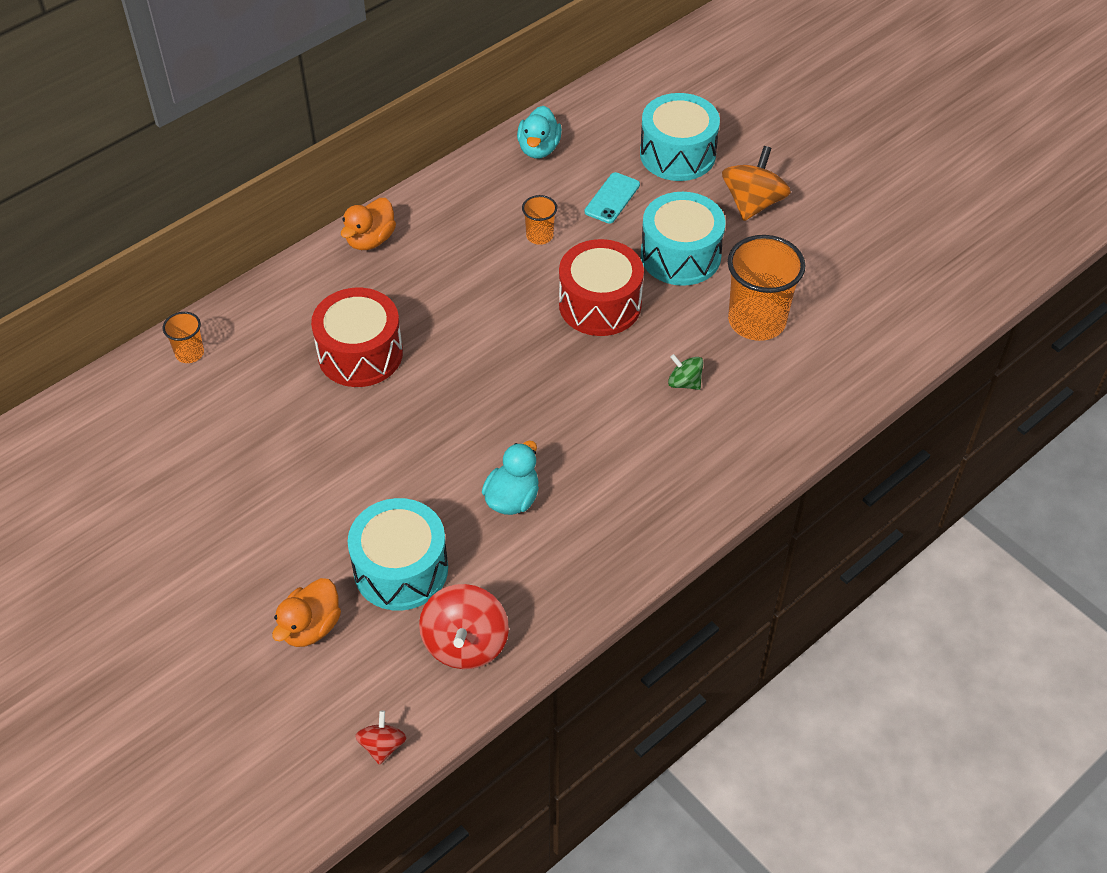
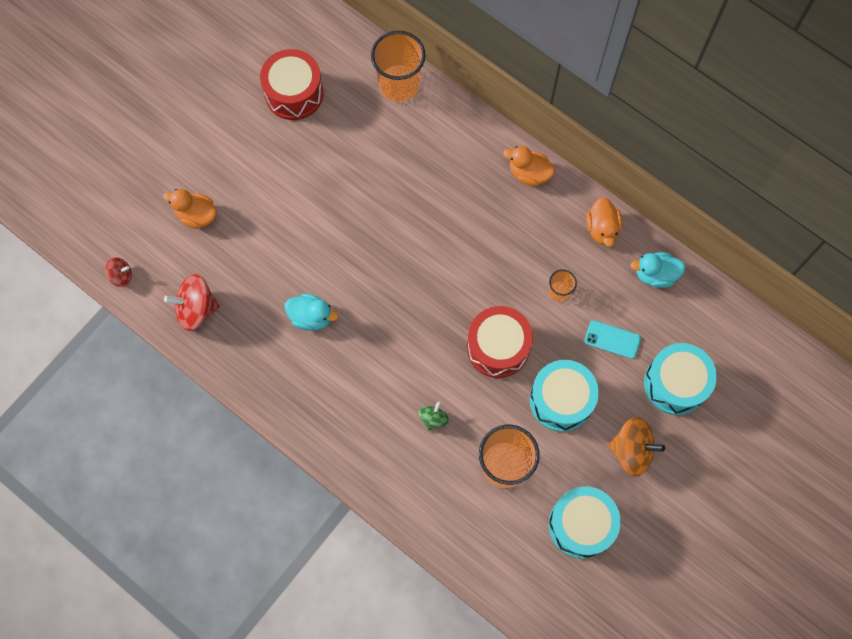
camera: 80 degrees right, 20 degrees up
orange cup [163,312,204,363] -> orange cup [371,31,426,102], size x2.04
red drum [311,288,403,387] -> red drum moved to [260,49,324,120]
turquoise drum [348,498,448,611] -> turquoise drum moved to [549,486,621,559]
none -> orange duck [586,197,622,247]

